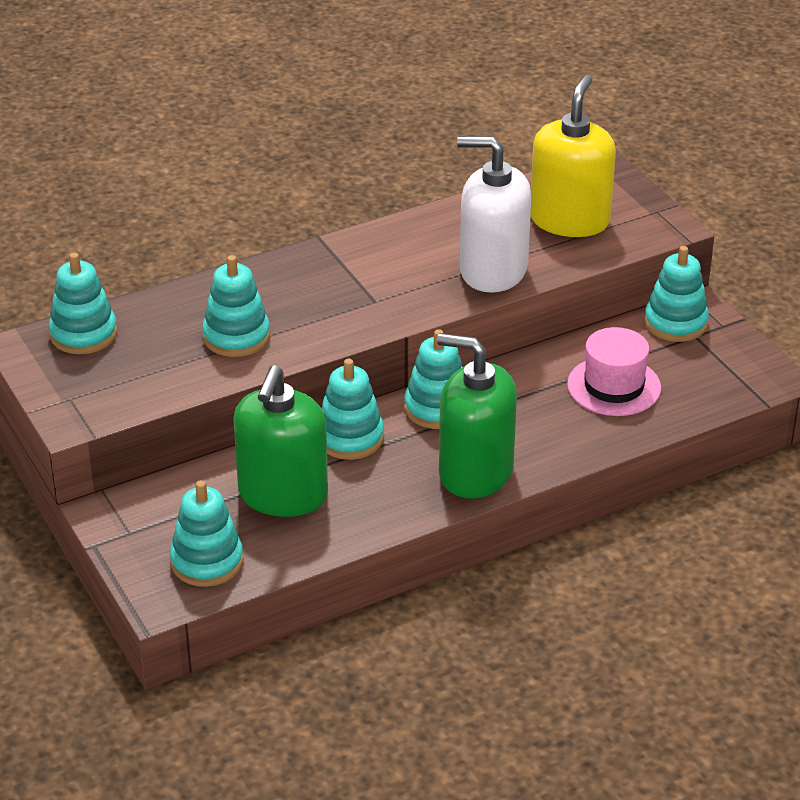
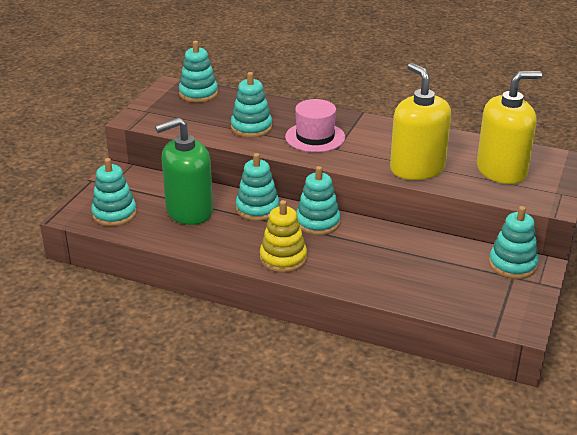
camera: 50 degrees right, 5 degrees down
green soap dispenser [437,333,517,499] -> yellow stacking toy [260,200,307,273]
white soap dispenser [457,136,531,293] -> yellow soap dispenser [390,63,451,180]
pink hat [567,327,661,416] -> pink hat moved to [285,99,345,152]

